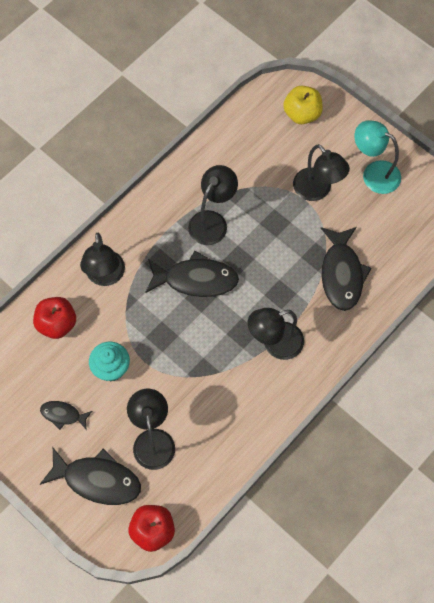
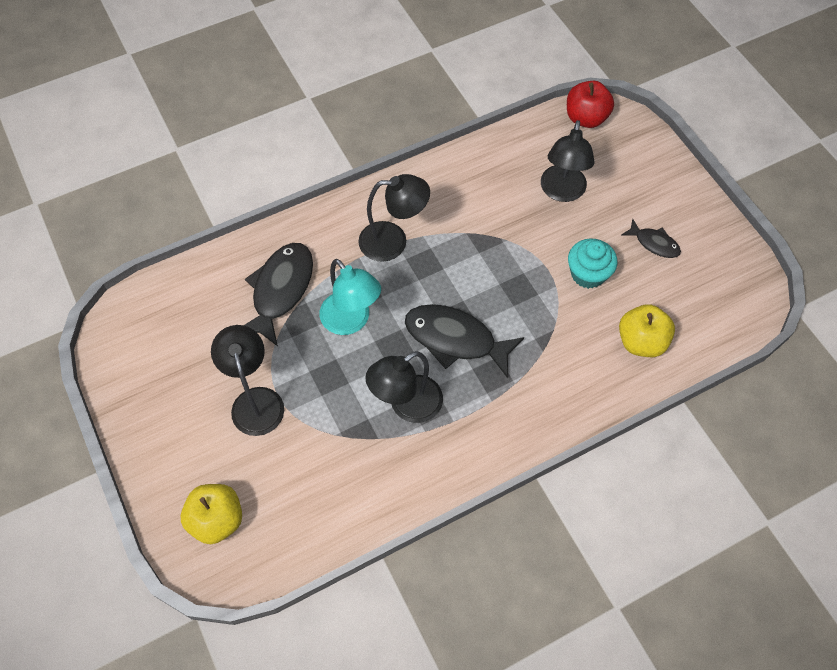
camera: 160 degrees left, 5 degrees down
red apple [33,297,76,339] -> yellow apple [619,304,675,357]
black fish [40,448,141,505] -> none
black lamp [80,233,125,286] -> none
turquoise lamp [354,120,401,194] -> turquoise lamp moved to [319,259,381,335]

